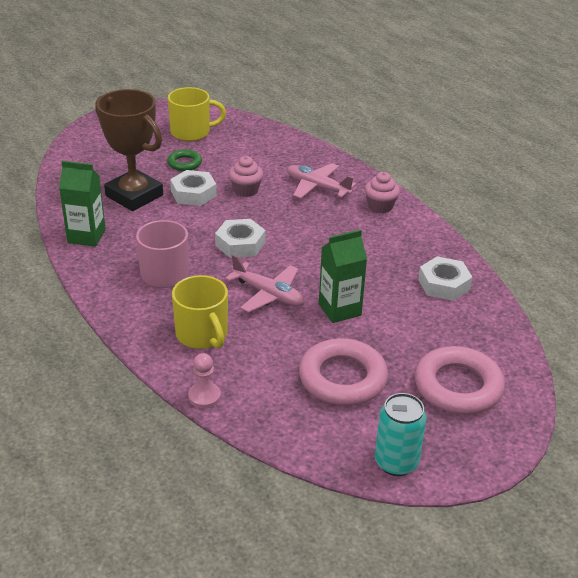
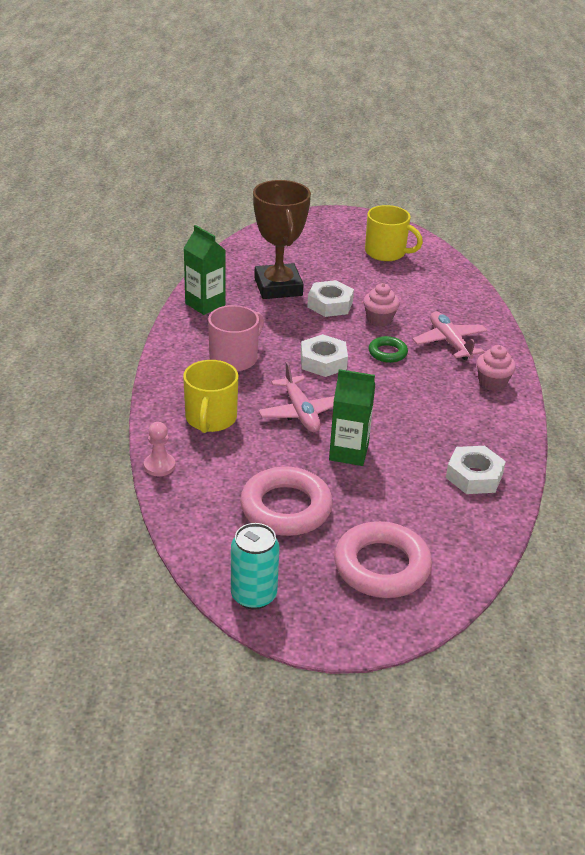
camera: 35 degrees right, 0 degrees up
green ring [167,149,202,171] -> green ring moved to [369,336,408,363]

